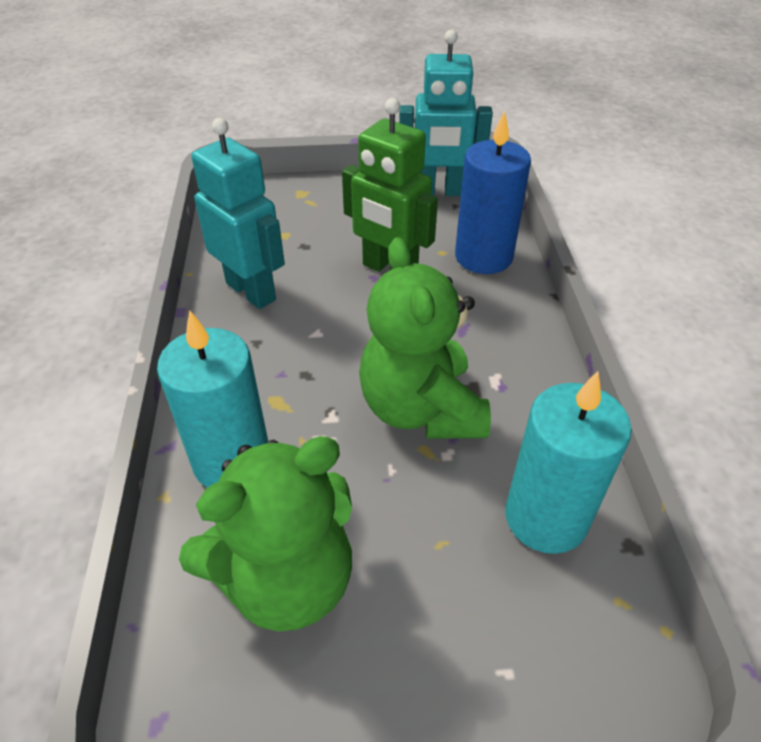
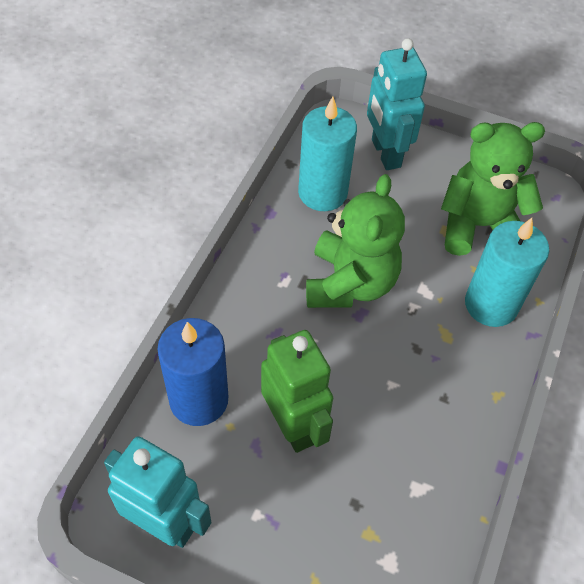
camera: 155 degrees left, 10 degrees up
turquoise robot [191,118,285,309] -> turquoise robot moved to [367,38,427,170]

